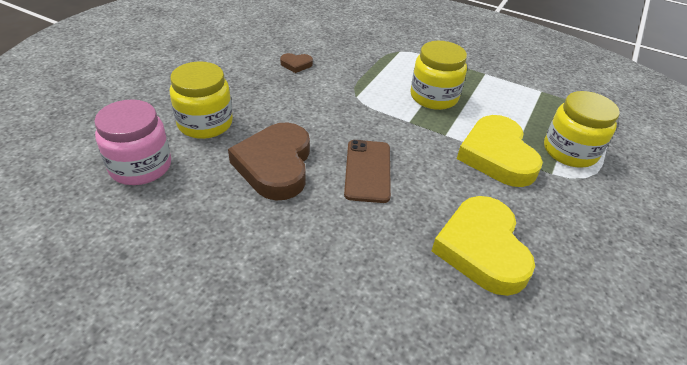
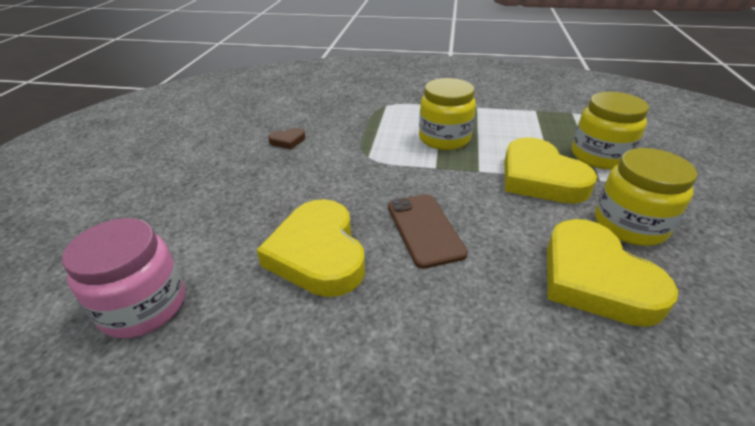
camera: 15 degrees left, 5 degrees down
yellow jar [170,61,233,139] -> yellow jar moved to [595,148,697,246]
brown heart [228,122,310,200] -> yellow heart [257,199,365,297]

